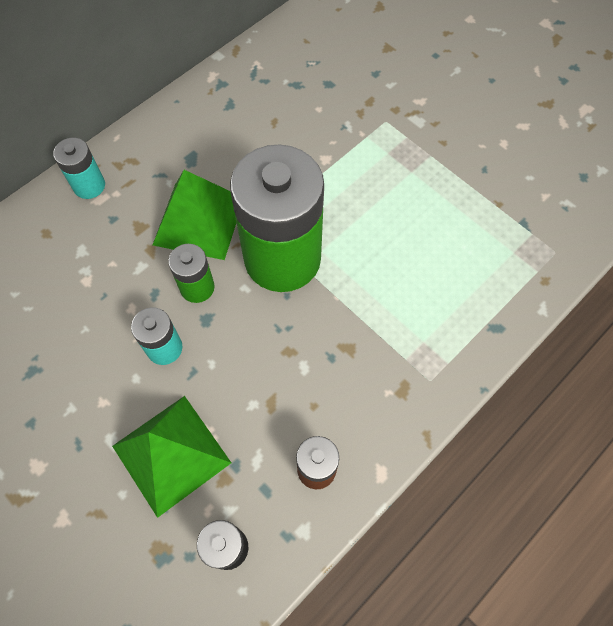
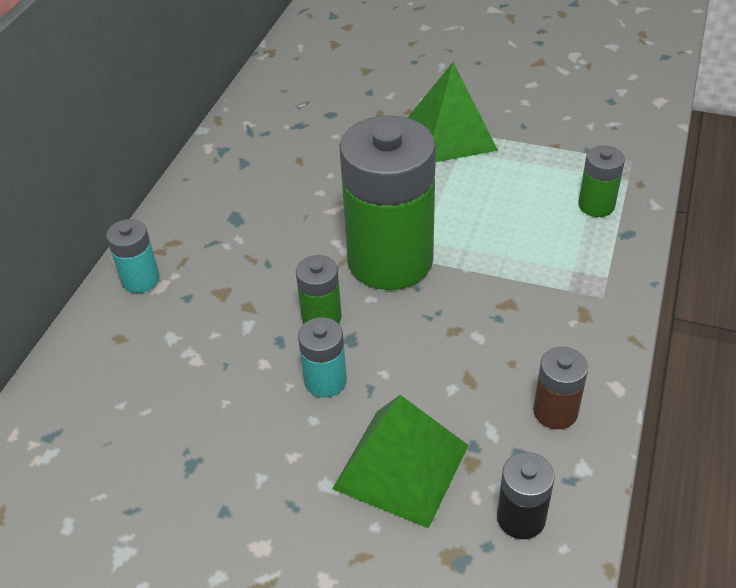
camera: 25 degrees left, 20 degrees down
green pyramid [153,170,236,260] -> green pyramid moved to [408,62,498,162]
none -> green battery [578,145,625,217]

